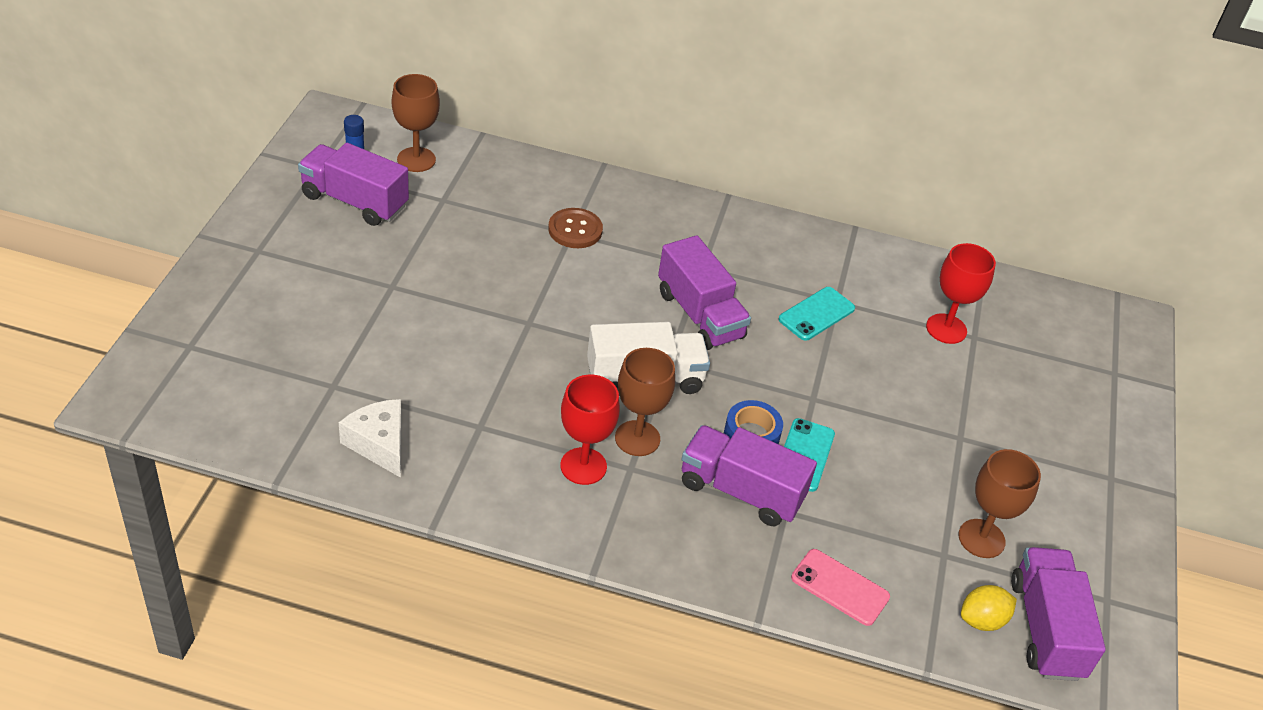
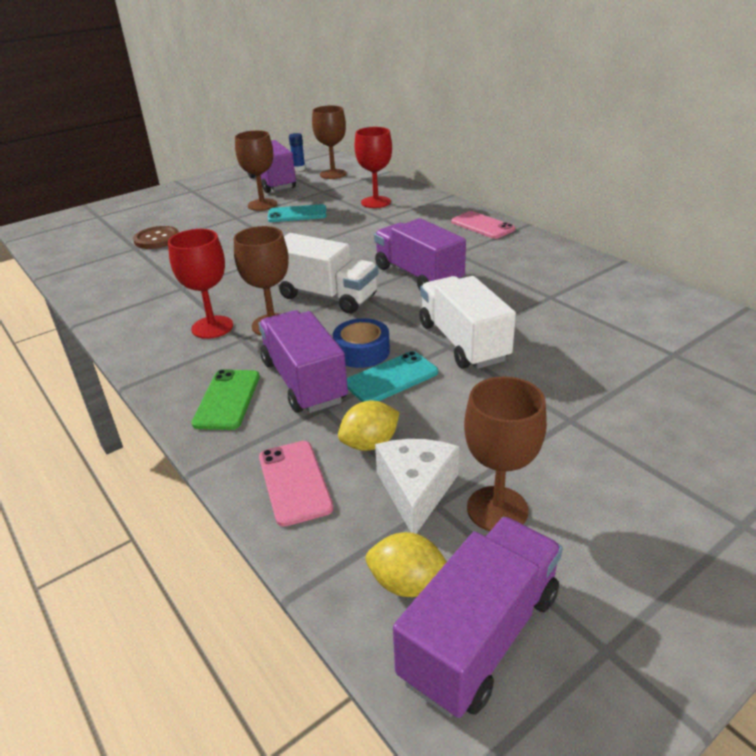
camera: 45 degrees right, 10 degrees down
white cheese [339,399,402,478] -> white cheese moved to [375,439,459,534]
brown button [548,208,603,248] -> brown button moved to [133,226,179,249]
purple truck [658,235,751,350] -> purple truck turned 135 degrees clockwise [374,218,466,290]
turquoise phone [778,287,855,341] -> turquoise phone moved to [268,204,326,222]
red goblet [926,243,996,344] -> red goblet moved to [354,127,392,208]
none -> green phone [191,369,260,430]
none -> brown goblet [235,130,277,211]
none -> yellow lemon [338,401,400,451]
none -> white truck [419,276,516,369]
none -> pink phone [451,211,515,239]

